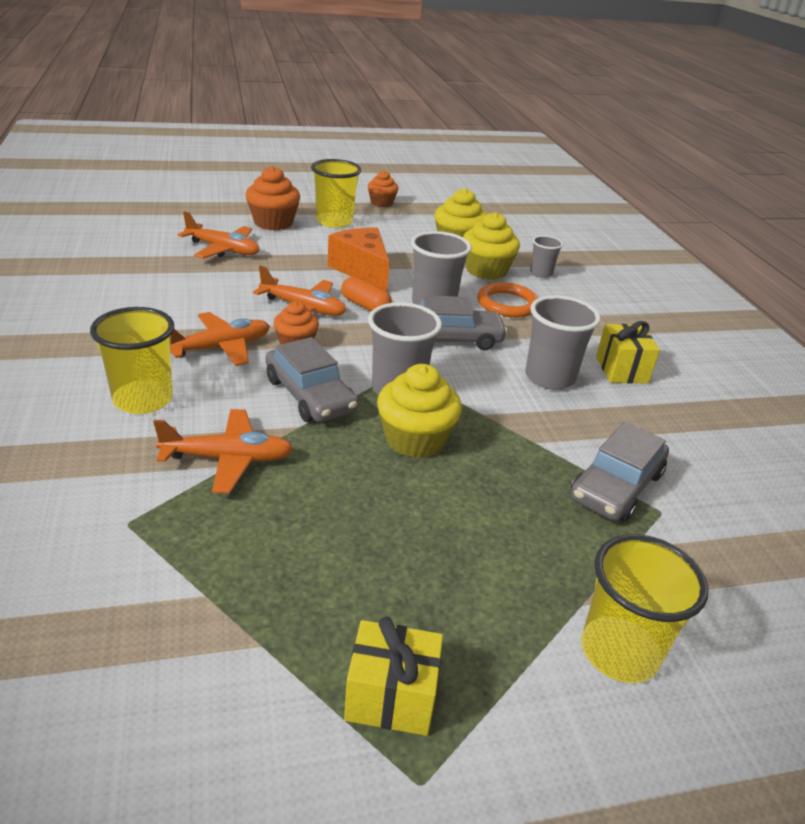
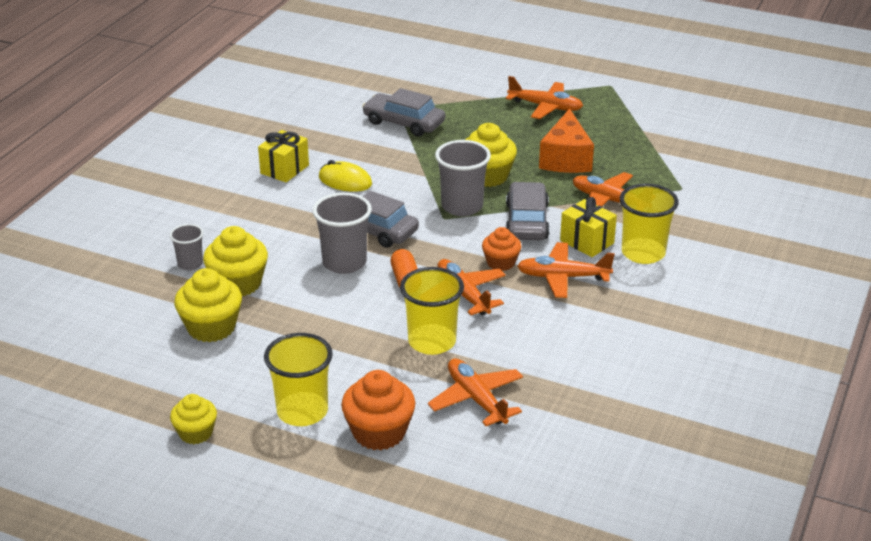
camera: 140 degrees left, 0 degrees up
orange cheese [328,228,389,292] -> orange cheese moved to [539,108,594,173]
yellow gift [344,617,443,736] -> yellow gift moved to [560,197,617,257]
orange cupcake [368,170,398,207] -> yellow cupcake [170,394,217,444]
orange ring [477,282,538,318] -> none
grey cup [525,295,601,390] -> yellow mouse [319,160,372,192]
grey car [570,422,669,521] -> grey car turned 135 degrees counterclockwise [362,88,445,137]
yellow cup [581,534,709,683] -> yellow cup moved to [400,267,464,355]
none -> orange plane [506,76,583,119]

